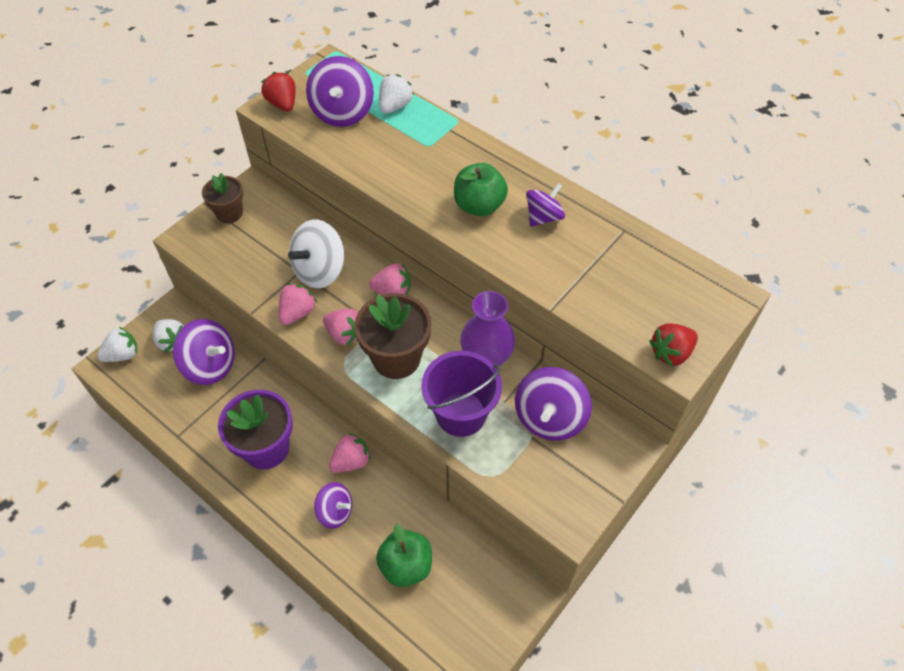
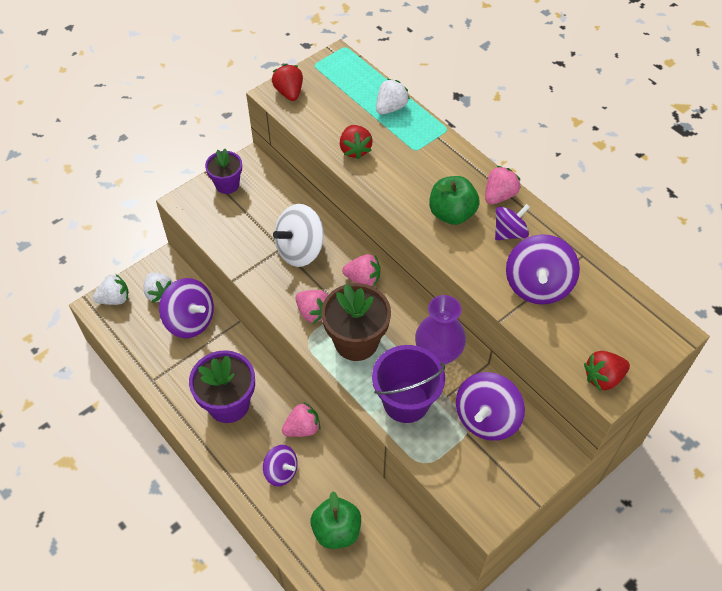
camera: 10 degrees right, 0 degrees up
brown flower pot [202,173,244,223] -> purple flower pot [205,149,242,194]
pink strawberry [279,283,317,325] -> pink strawberry moved to [485,166,521,204]
purple spinning top [306,56,374,127] -> purple spinning top moved to [506,234,580,305]
none -> red strawberry [340,125,373,160]

